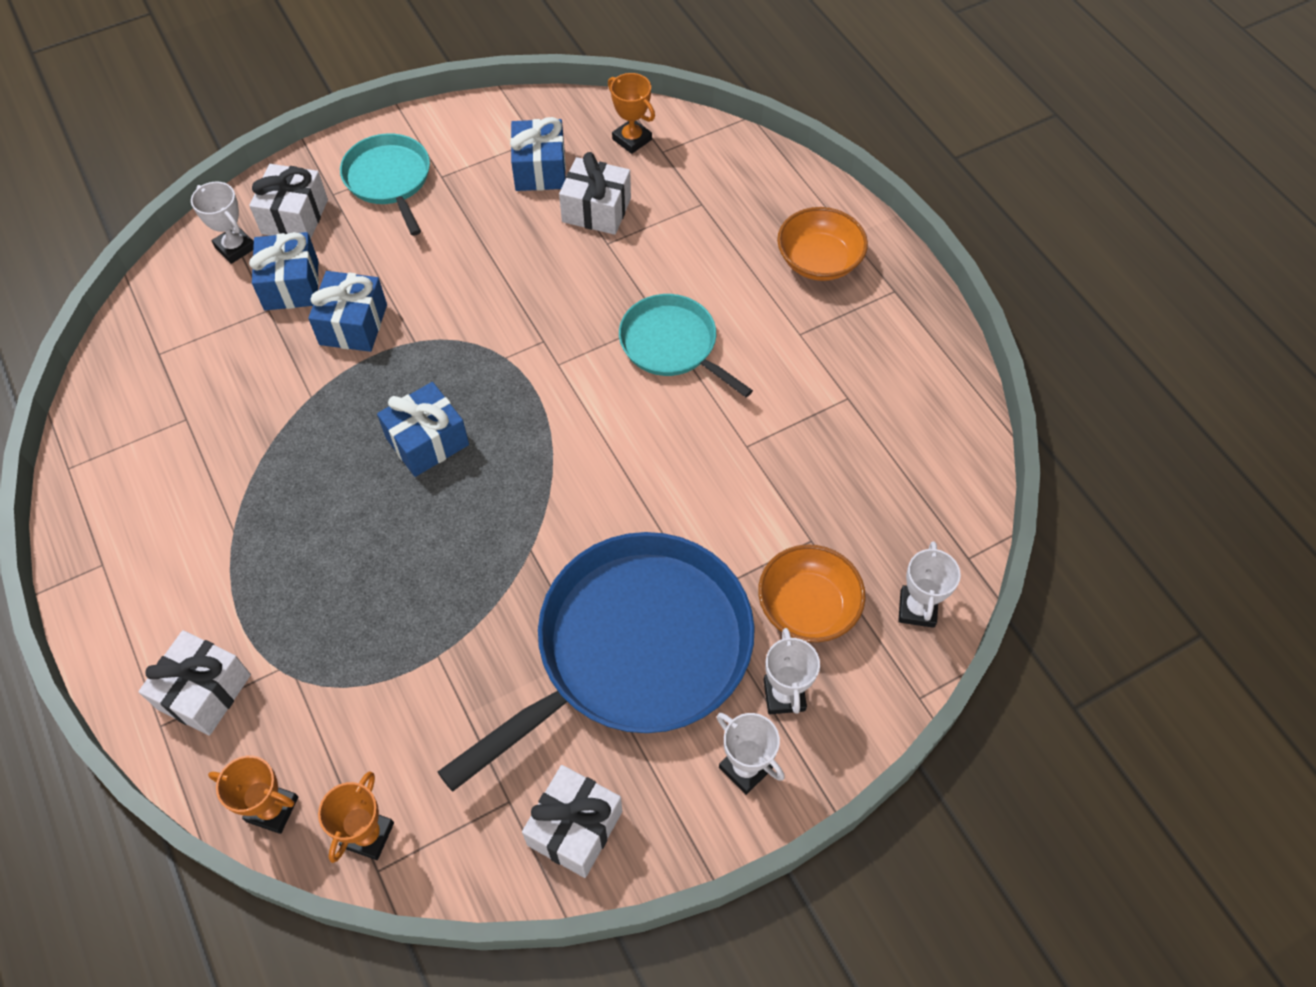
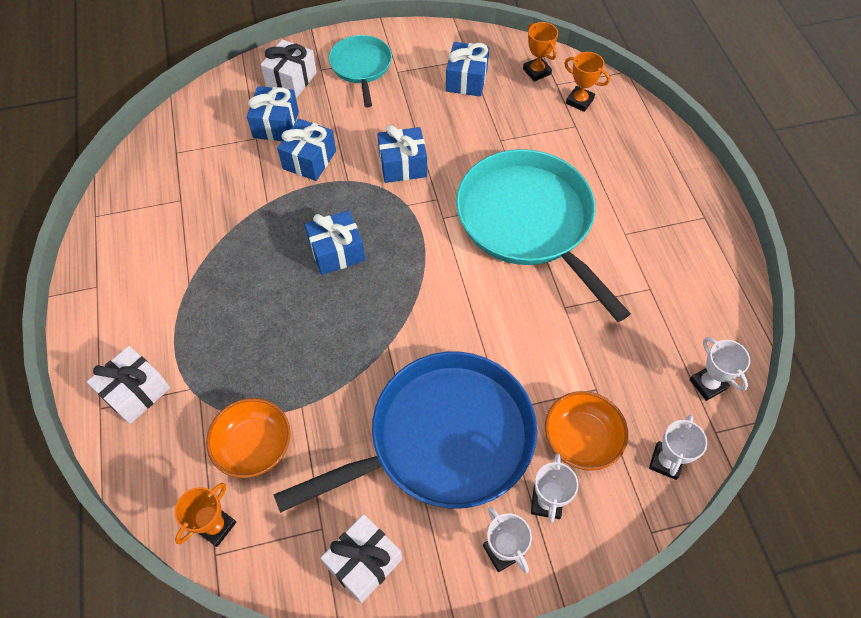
camera: 15 degrees right, 0 degrees up
white trophy [191,182,254,264] -> white trophy moved to [689,337,750,401]
orange trophy [208,755,298,834] -> orange trophy moved to [564,52,610,112]
white gift [559,152,631,235] -> none
turquoise pan [619,294,753,397] -> turquoise pan [456,149,631,322], size x1.90
orange bowl [777,207,868,281] -> orange bowl moved to [206,398,291,478]
none -> blue gift [377,125,427,183]

